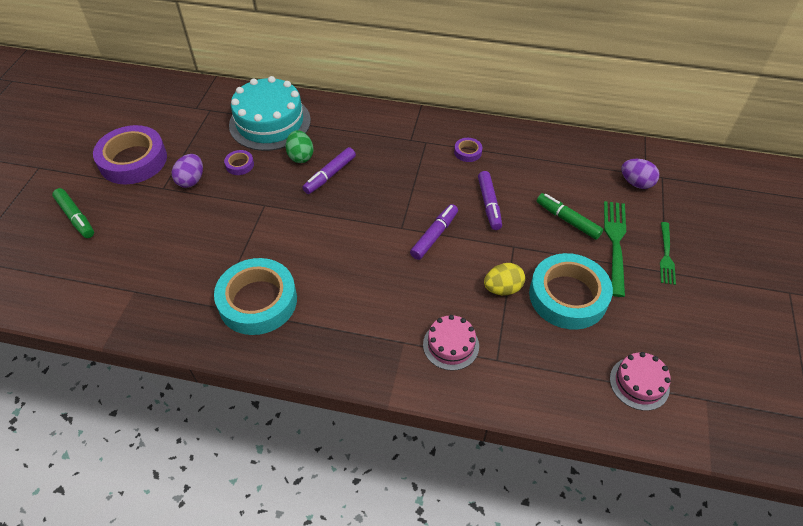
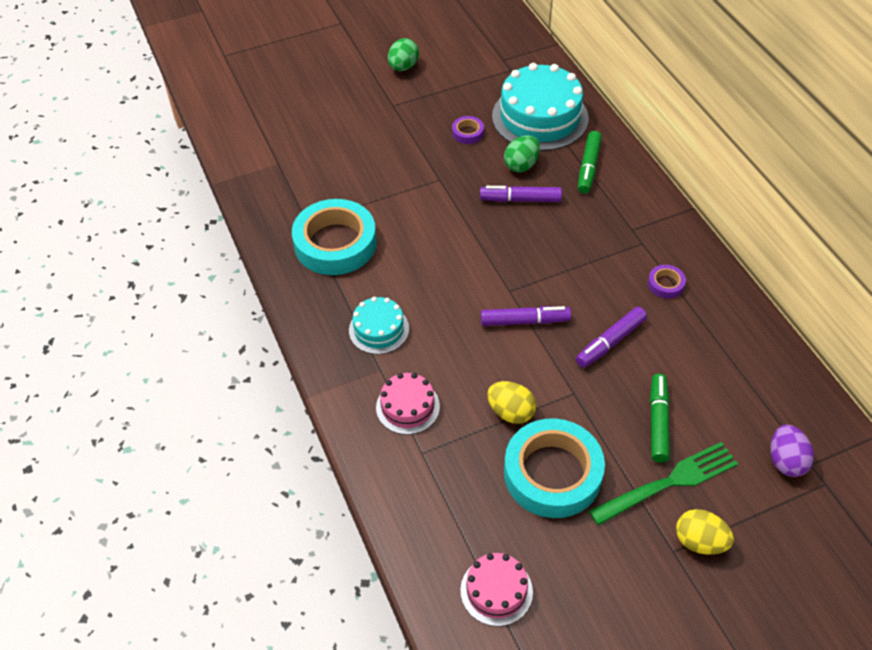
camera: 55 degrees right, 0 degrees up
green marker [52,188,94,238] -> green marker moved to [578,131,602,193]
purple tape [93,125,167,184] -> green egg [388,38,419,71]
purple egg [172,154,203,188] -> none
green fork [660,222,676,285] -> yellow egg [676,509,734,555]
none -> turquoise cake [349,297,409,354]

